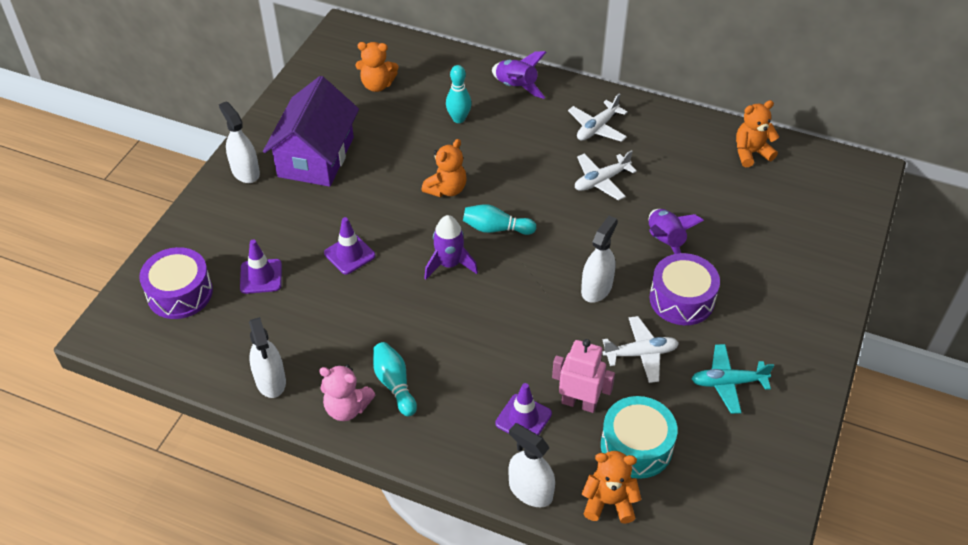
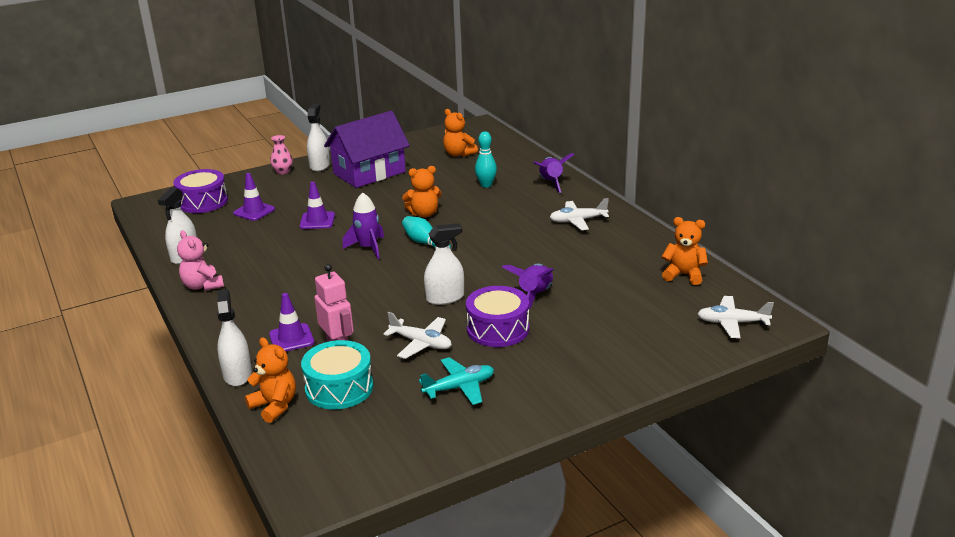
camera: 40 degrees right, 20 degrees down
turquoise bowling pin [373,342,417,416] -> none
white plane [575,150,637,200] -> white plane moved to [698,296,774,338]
turquoise plane [692,344,774,414] -> turquoise plane turned 120 degrees clockwise [419,357,494,405]
none -> pink vase [270,135,293,174]

